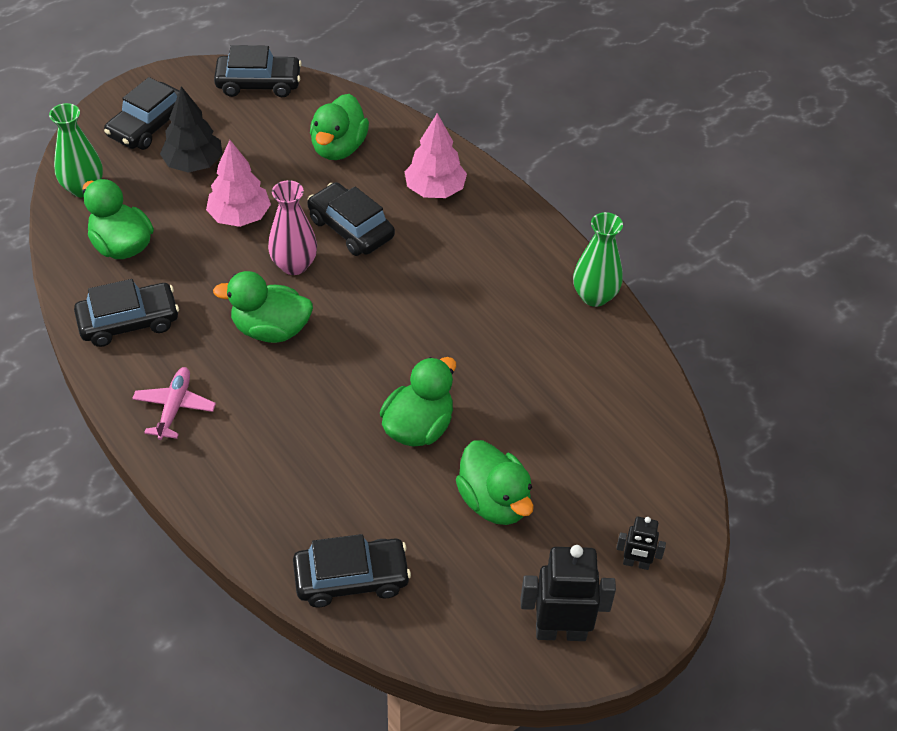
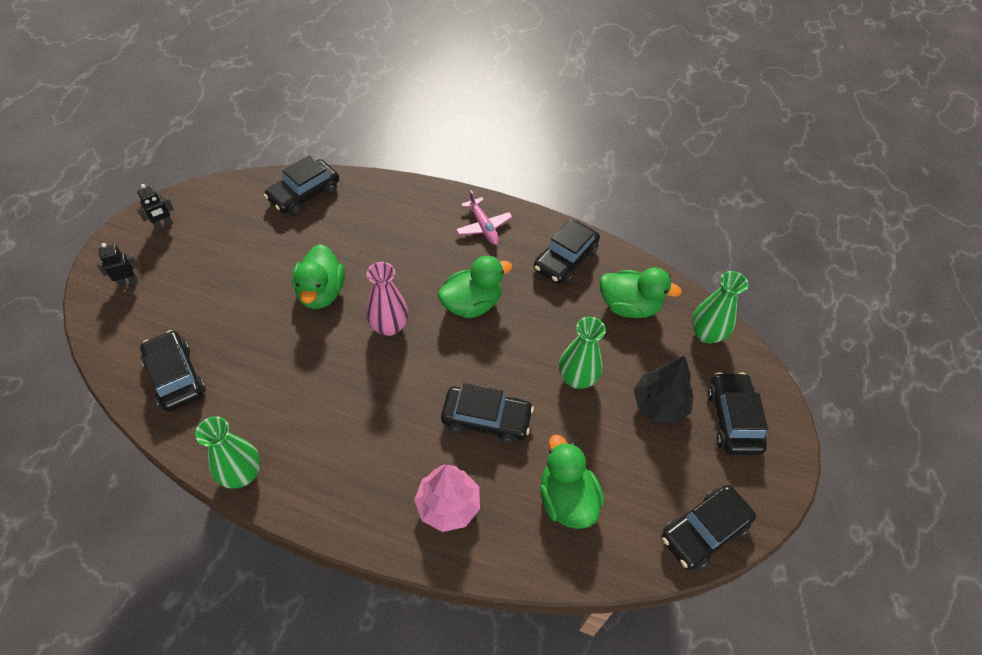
camera: 145 degrees right, 5 degrees up
pink tree [206,140,271,227] -> green vase [559,317,606,389]
pink vase [268,180,317,275] -> pink vase moved to [366,262,408,336]
green duck [456,440,534,525] -> none
black robot [521,545,616,641] -> black robot [136,184,174,230], size x0.54
none -> black car [140,330,206,412]

